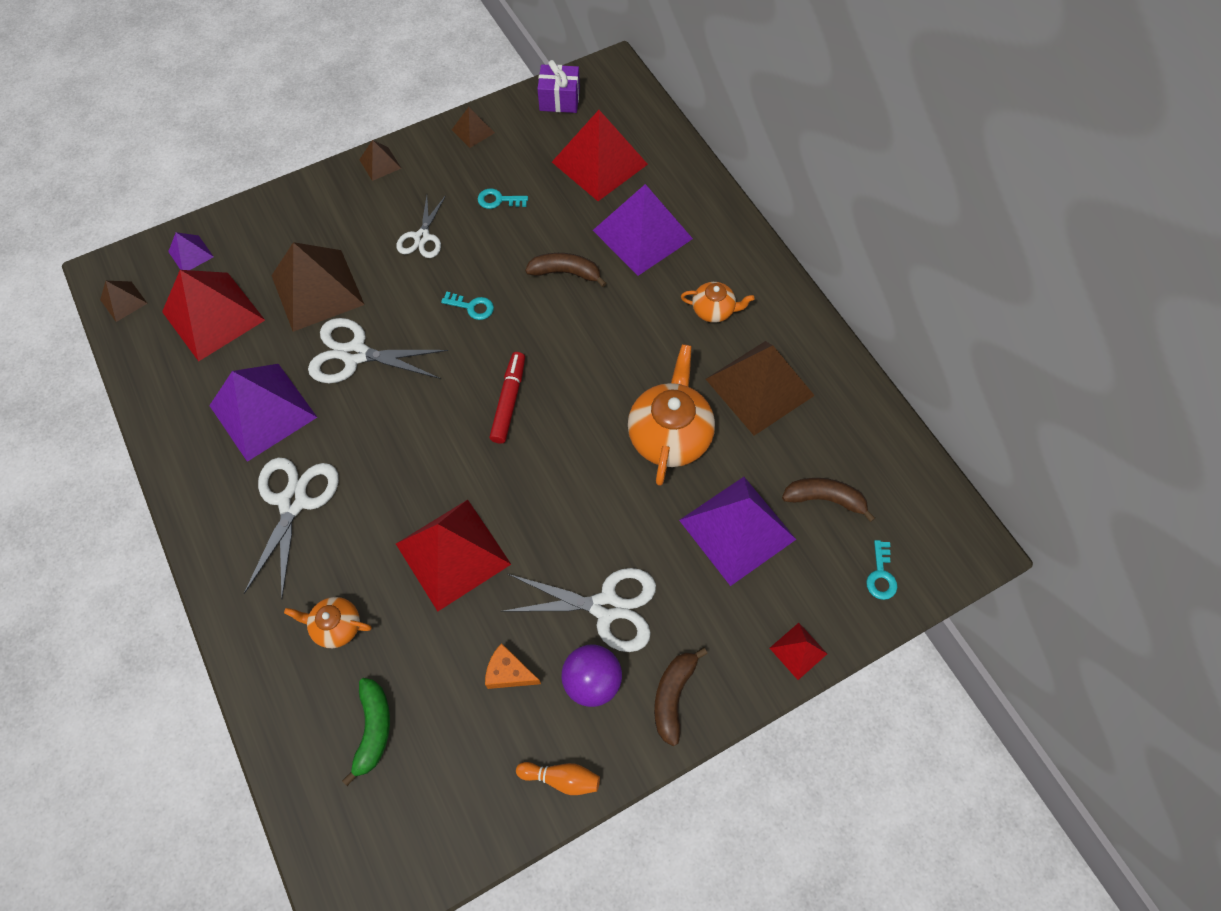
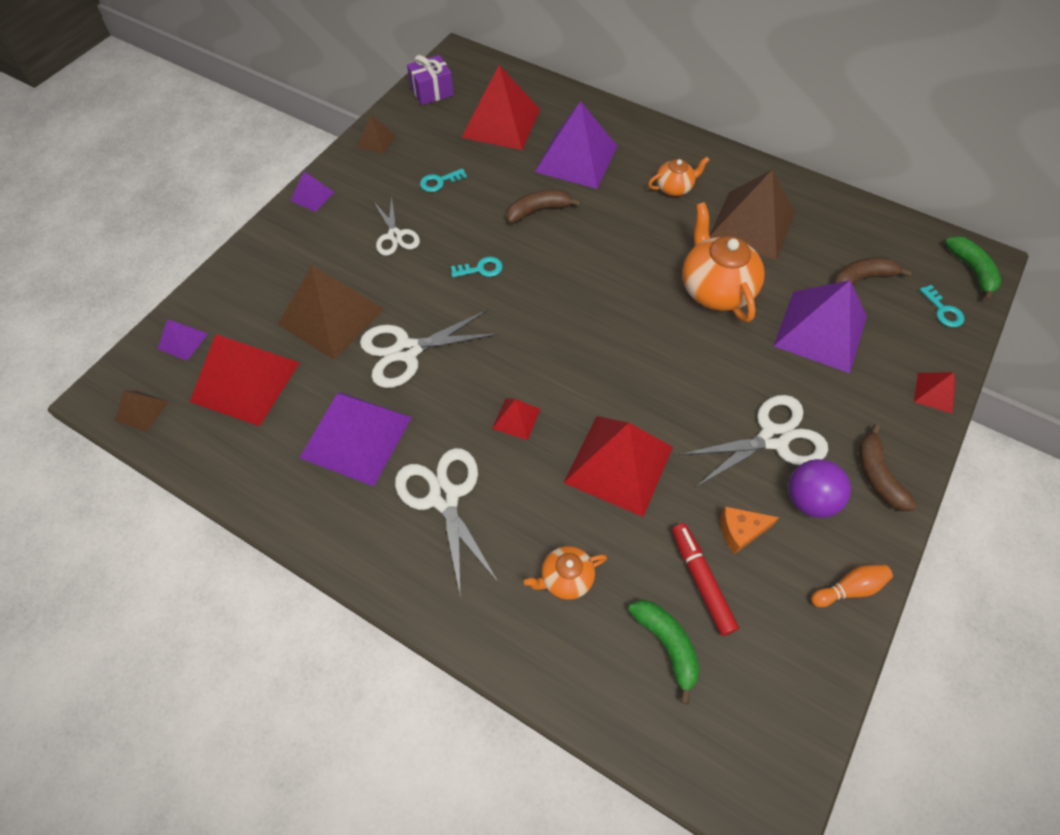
camera: 30 degrees left, 5 degrees down
brown pyramid [359,140,401,181] -> purple pyramid [290,172,334,212]
red marker [489,352,525,444] -> red marker moved to [672,523,739,636]
none -> red pyramid [492,398,540,440]
none -> green banana [945,236,1002,301]

